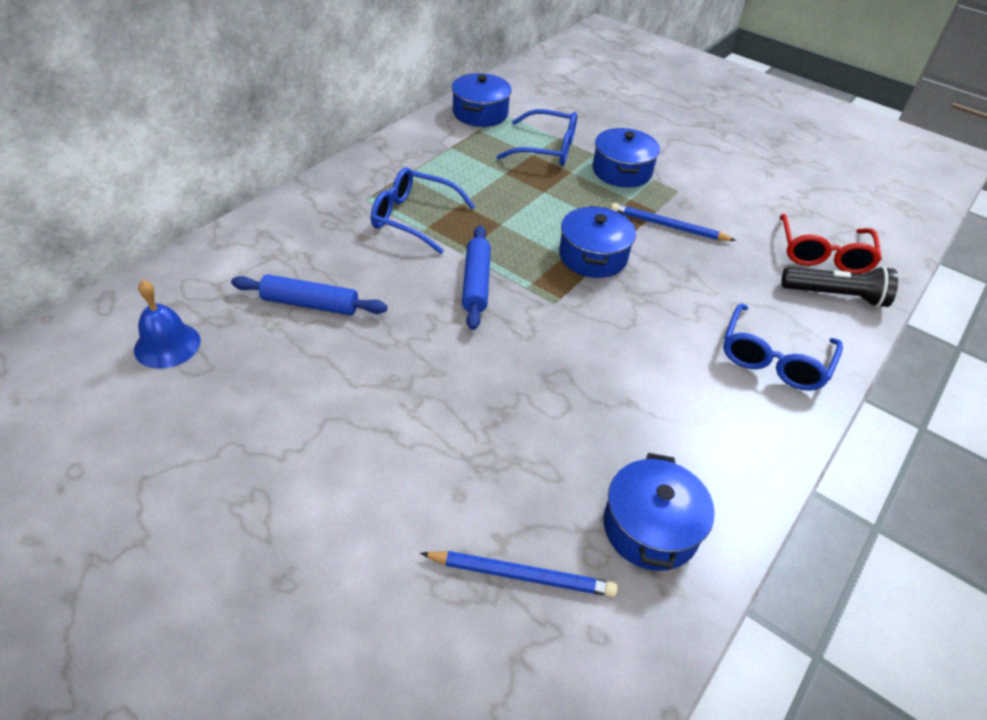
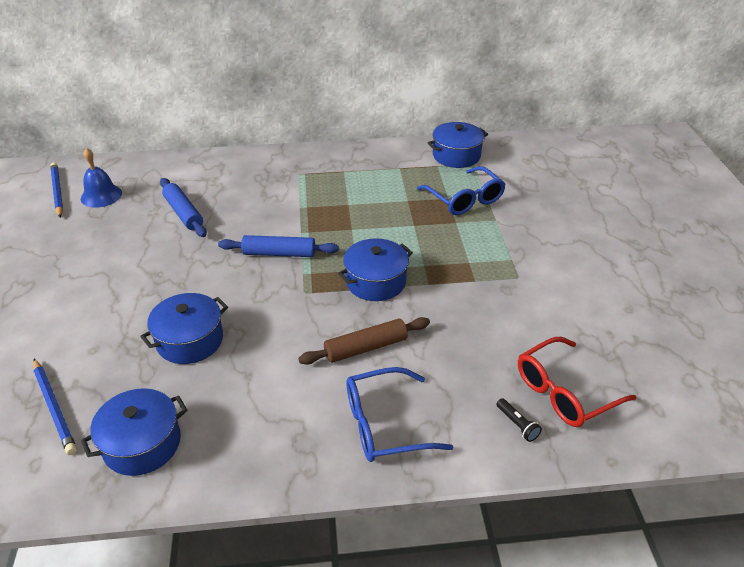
camera: 50 degrees right, 5 degrees down
blue glasses [371,167,475,254] -> none
blue rolling pin [462,226,491,330] -> blue rolling pin turned 45 degrees clockwise [218,235,339,257]
blue pot [593,128,660,188] -> blue pot moved to [140,293,228,364]
blue pencil [611,203,736,241] -> blue pencil moved to [50,163,63,218]
black flashlight [781,266,898,307] -> black flashlight [496,398,542,442], size x0.48
none -> brown rolling pin [298,317,430,365]

